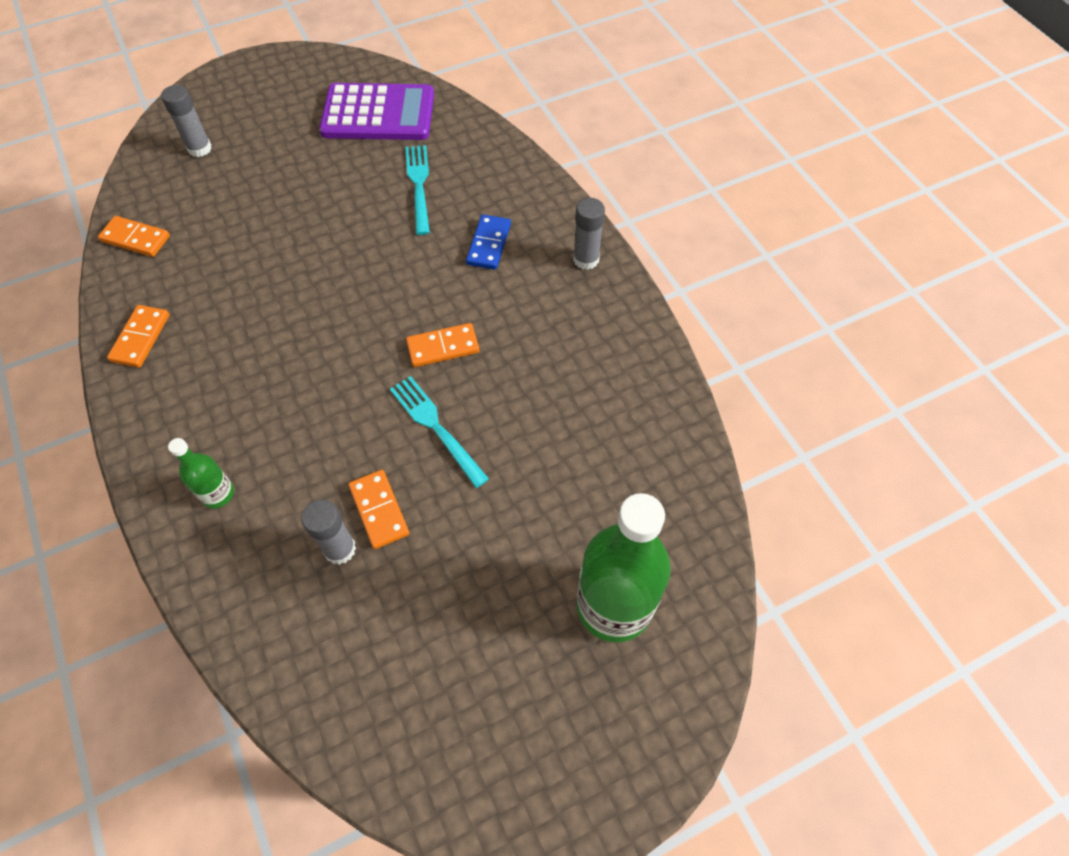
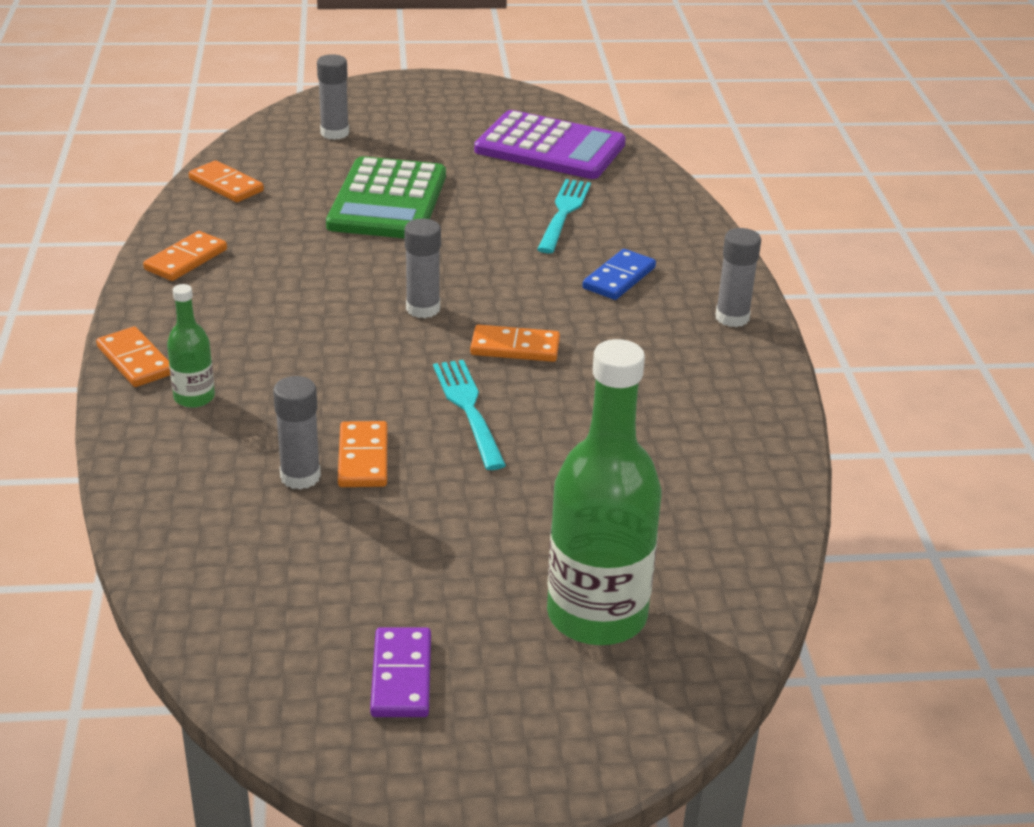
camera: 20 degrees right, 25 degrees down
none -> orange domino [96,326,170,387]
none -> green calculator [326,156,446,238]
none -> purple domino [370,627,431,717]
none -> grey glue stick [404,219,441,318]

